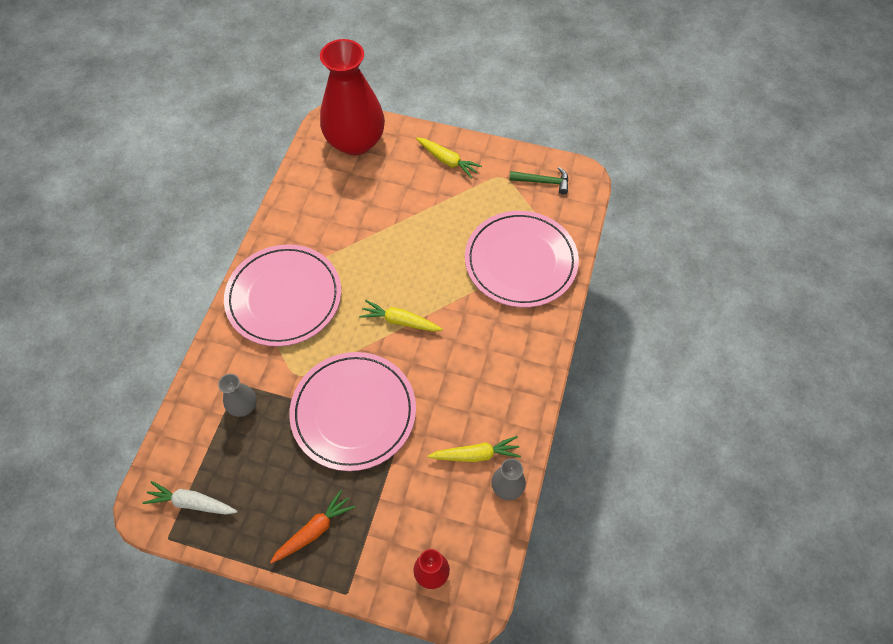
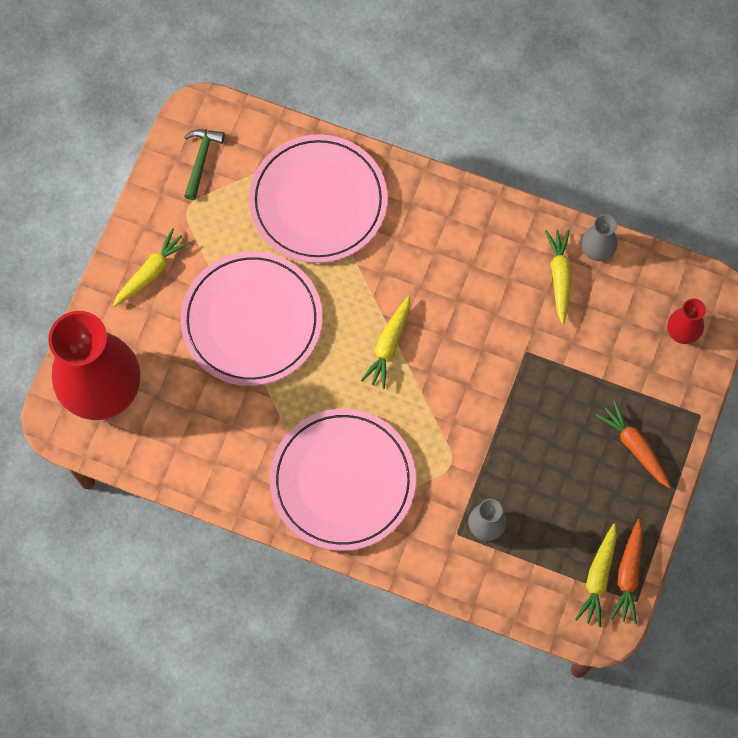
camera: 85 degrees left, 10 degrees up
white carrot [143,481,238,515] -> yellow carrot [575,524,617,627]
pink plate [289,352,416,471] -> pink plate moved to [180,251,322,386]
none -> orange carrot [610,519,643,624]

